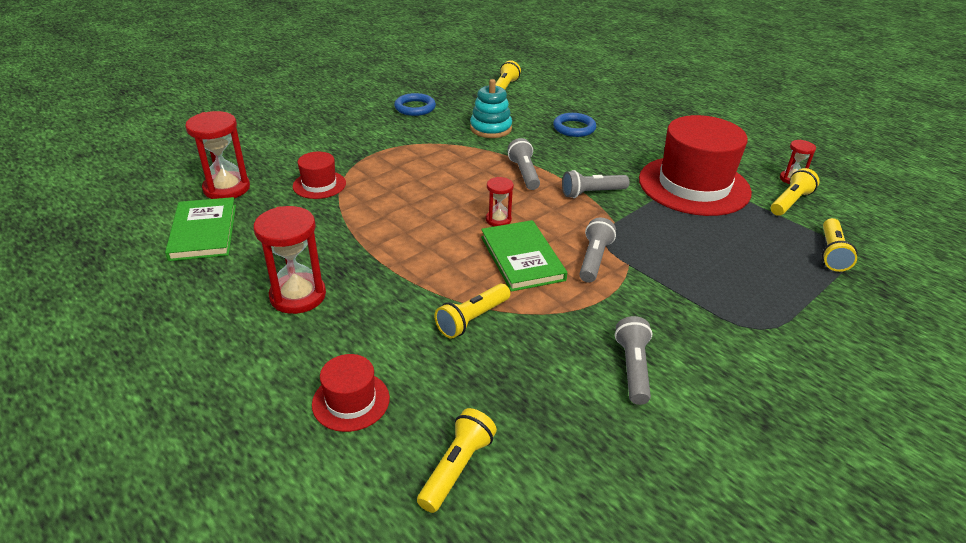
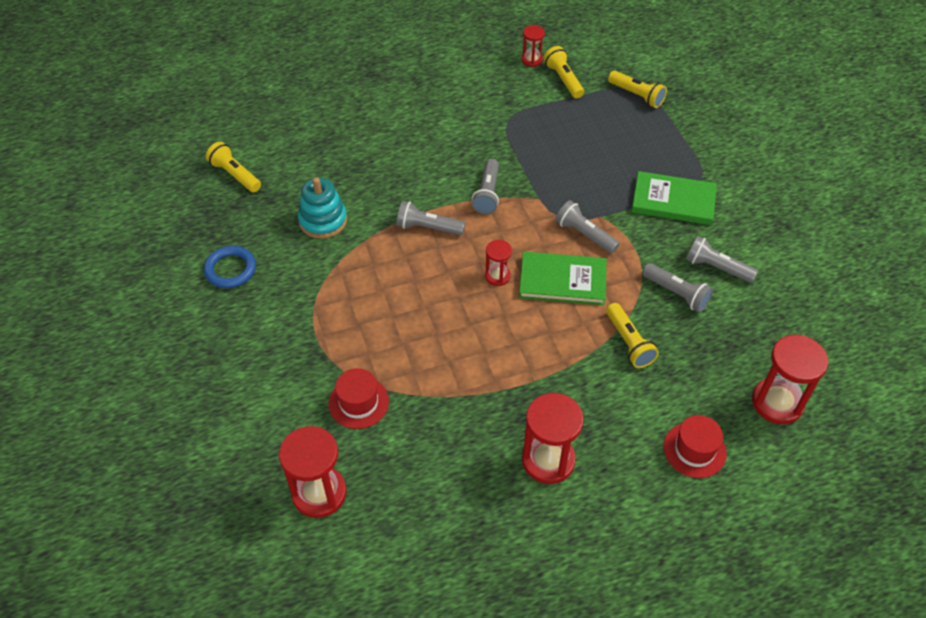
camera: 65 degrees left, 15 degrees up
green book [165,197,236,261] -> green book moved to [631,171,717,225]
yellow flashlight [417,408,497,513] -> red hourglass [752,335,828,424]
blue ring [553,113,596,137] -> none
red hat [639,115,752,216] -> none
none -> grey flashlight [642,263,713,312]

